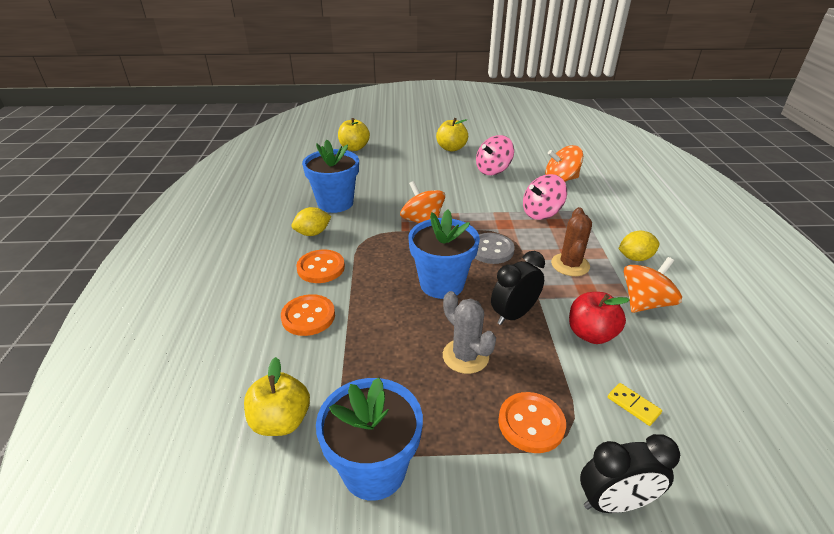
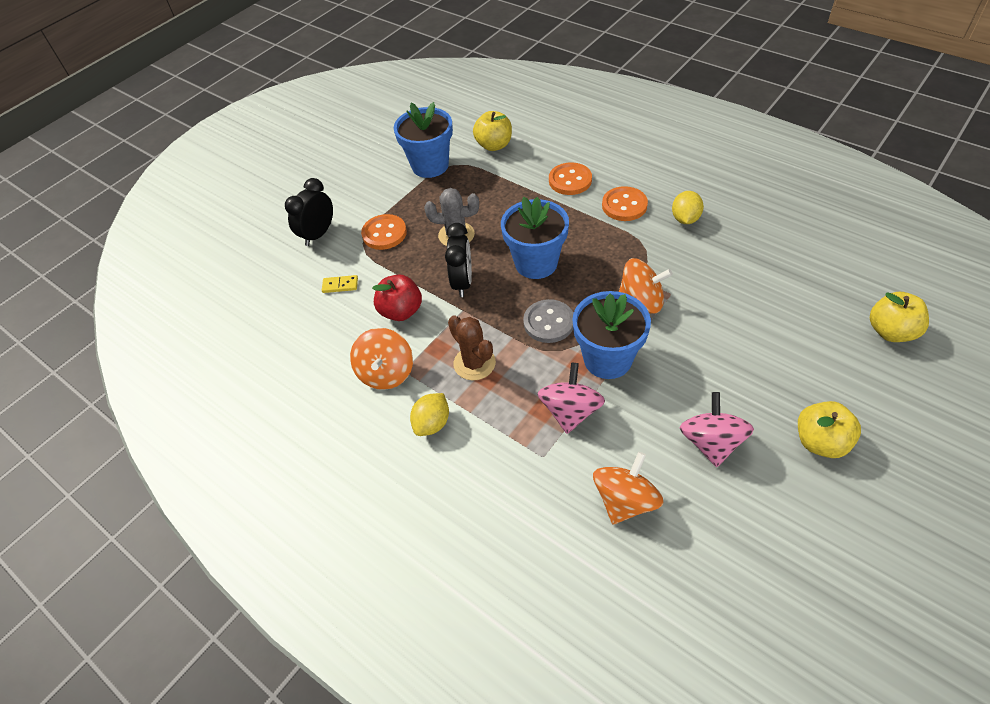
camera: 135 degrees right, 15 degrees up
blue flower pot [302,140,359,213] -> blue flower pot moved to [573,291,651,379]

